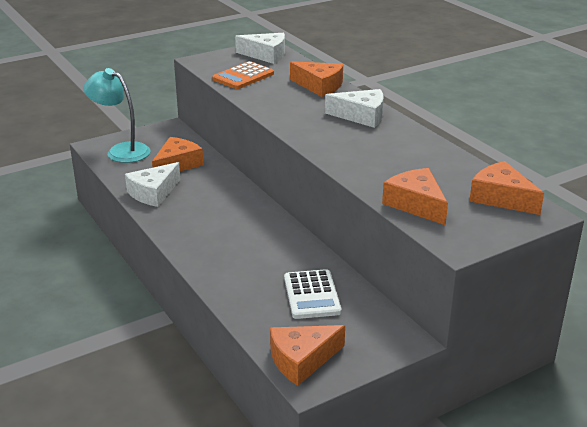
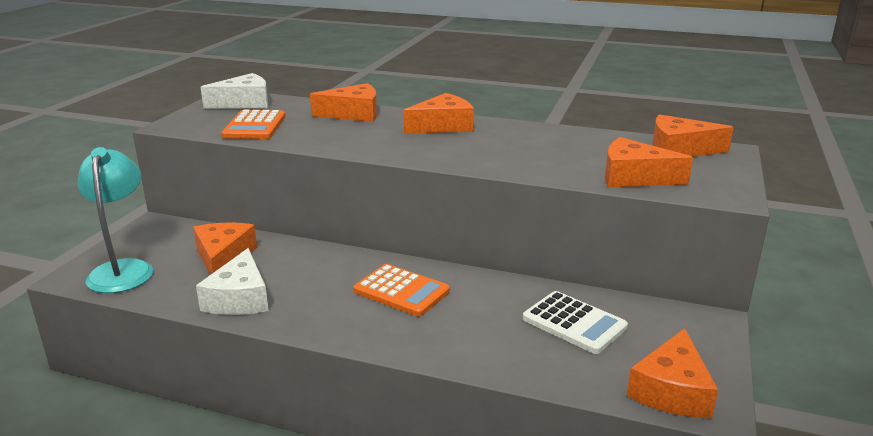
camera: 40 degrees left, 5 degrees down
turquoise lamp [83,68,150,163] -> turquoise lamp turned 90 degrees clockwise [78,147,153,293]
white cheese [325,89,384,128] -> orange cheese [404,93,474,134]
none -> orange calculator [354,264,450,316]

